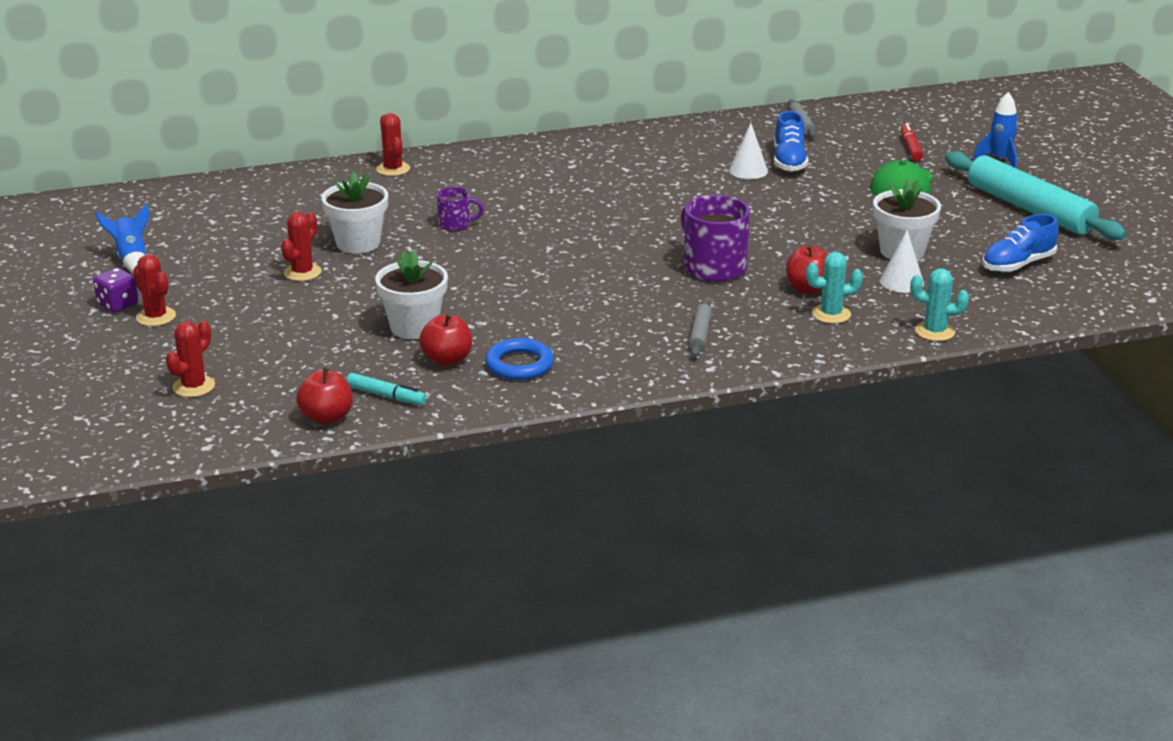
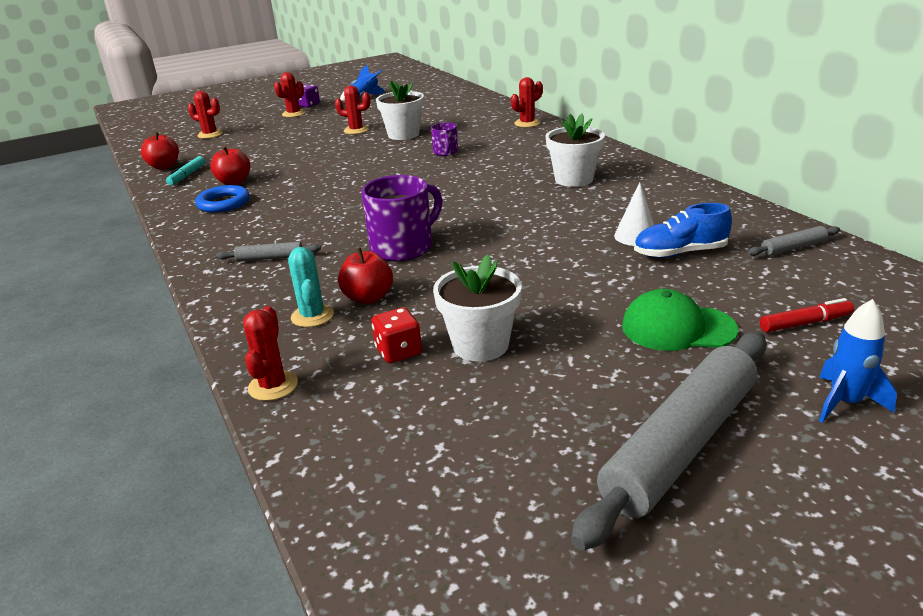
camera: 80 degrees right, 0 degrees up
white flower pot [375,250,448,339] -> white flower pot moved to [546,114,605,187]
white cone [880,230,924,293] -> red dice [372,307,422,363]
turquoise cactus [910,268,969,341] -> red cactus [243,306,298,401]
turquoise rolling pin [945,151,1126,240] -> grey rolling pin [571,332,767,550]
blue shoe [982,214,1059,272] -> none

